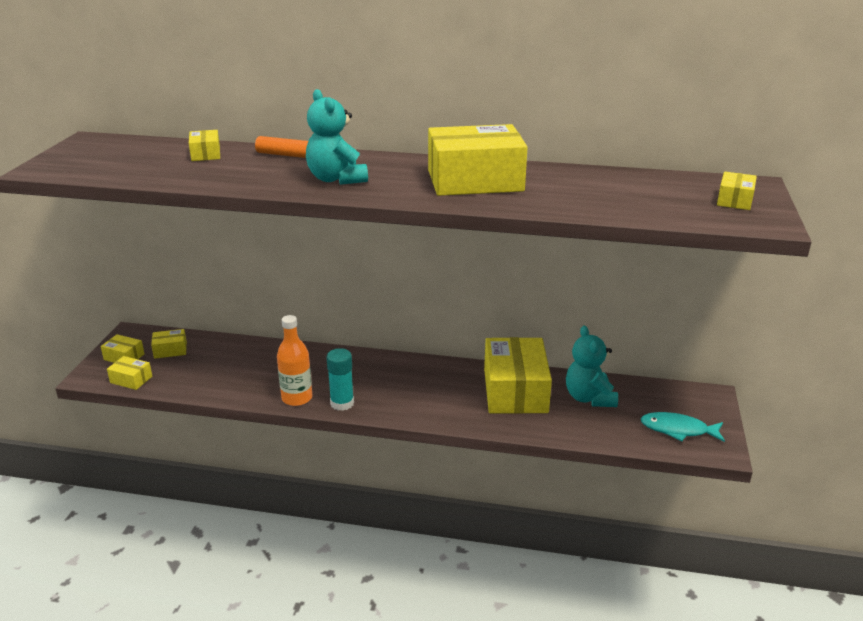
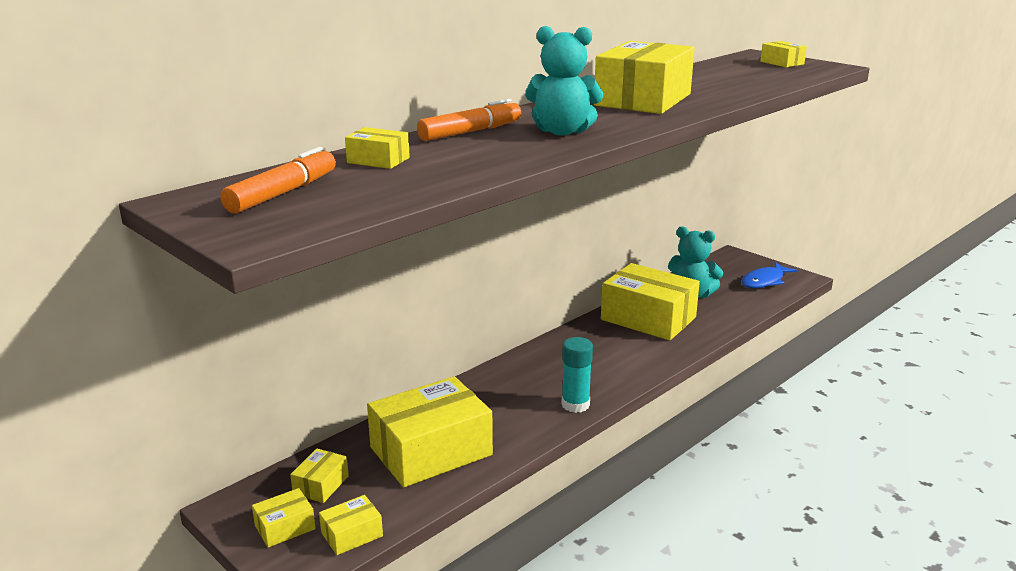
camera: 55 degrees left, 5 degrees down
orange bottle [277,315,312,406] -> none
turquoise fish [640,412,725,442] -> blue fish [741,262,797,288]
none -> orange marker [221,147,336,213]
none -> yellow box [367,376,493,487]

